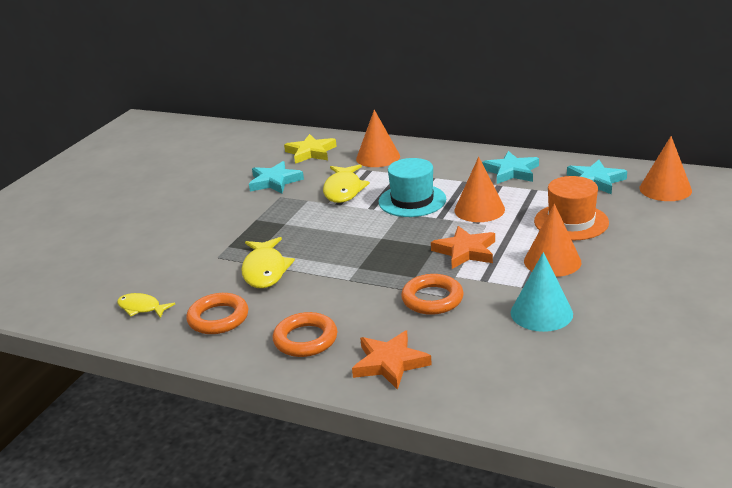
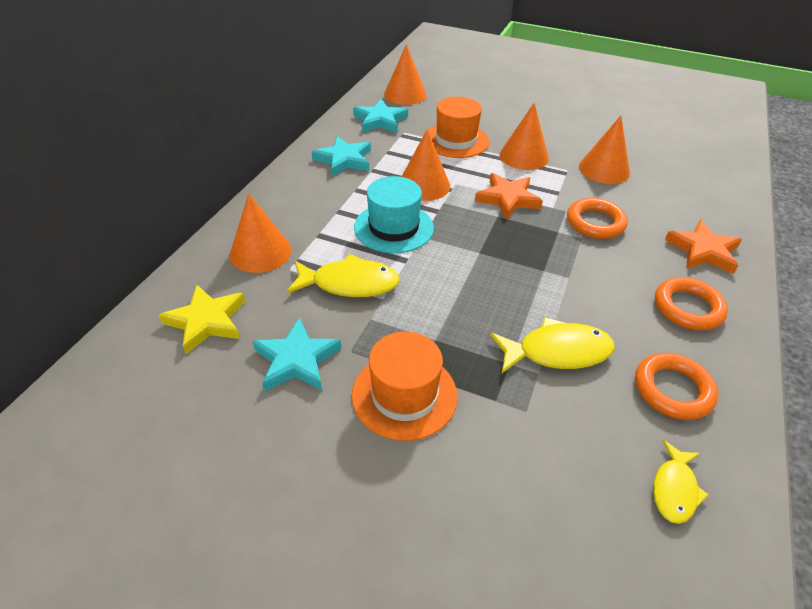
camera: 95 degrees left, 15 degrees up
turquoise cone [511,252,573,332] -> orange cone [579,115,630,184]
none -> orange hat [352,332,458,441]

